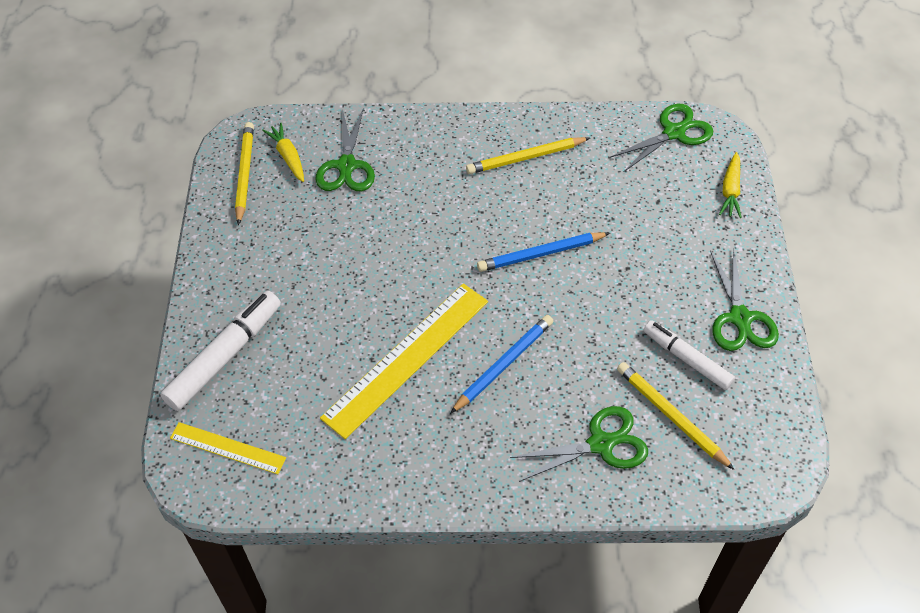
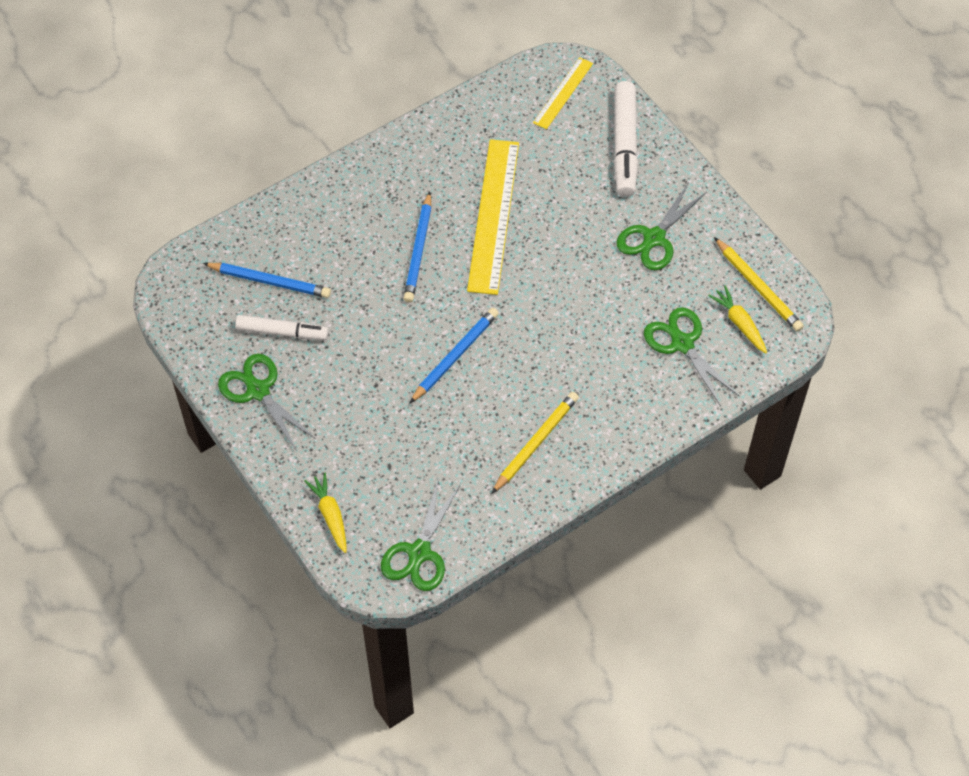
camera: 145 degrees right, 5 degrees up
yellow ruler [170,422,286,474] -> yellow ruler turned 45 degrees counterclockwise [533,57,593,129]
yellow carrot [262,123,304,182] -> yellow carrot turned 150 degrees counterclockwise [708,286,767,353]
green scissors [510,406,648,482] -> green scissors moved to [617,182,707,270]
yellow pencil [617,362,735,470] -> blue pencil [203,263,331,298]

